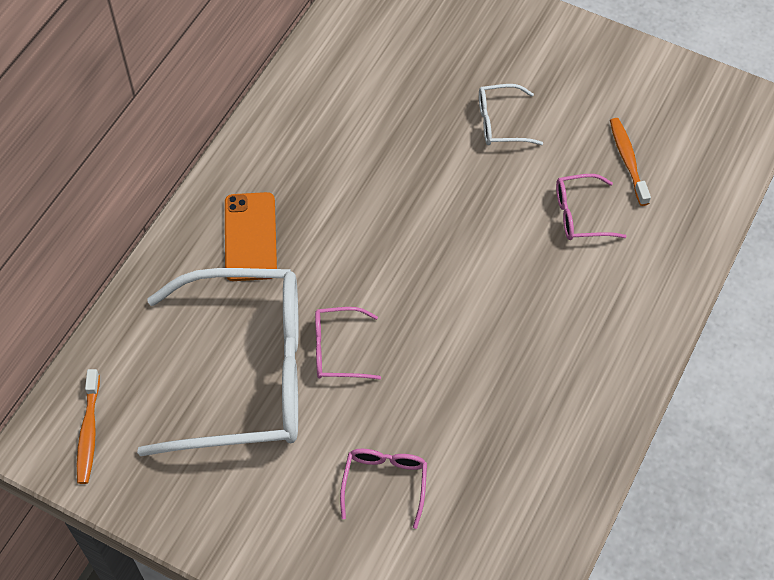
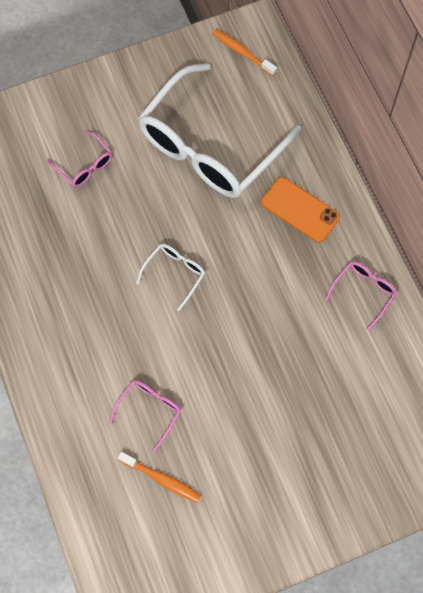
camera: 130 degrees right, 10 degrees up
pink glasses [315,307,381,380] -> pink glasses moved to [325,261,397,330]
white glasses [479,84,543,145] -> white glasses moved to [136,244,205,311]

